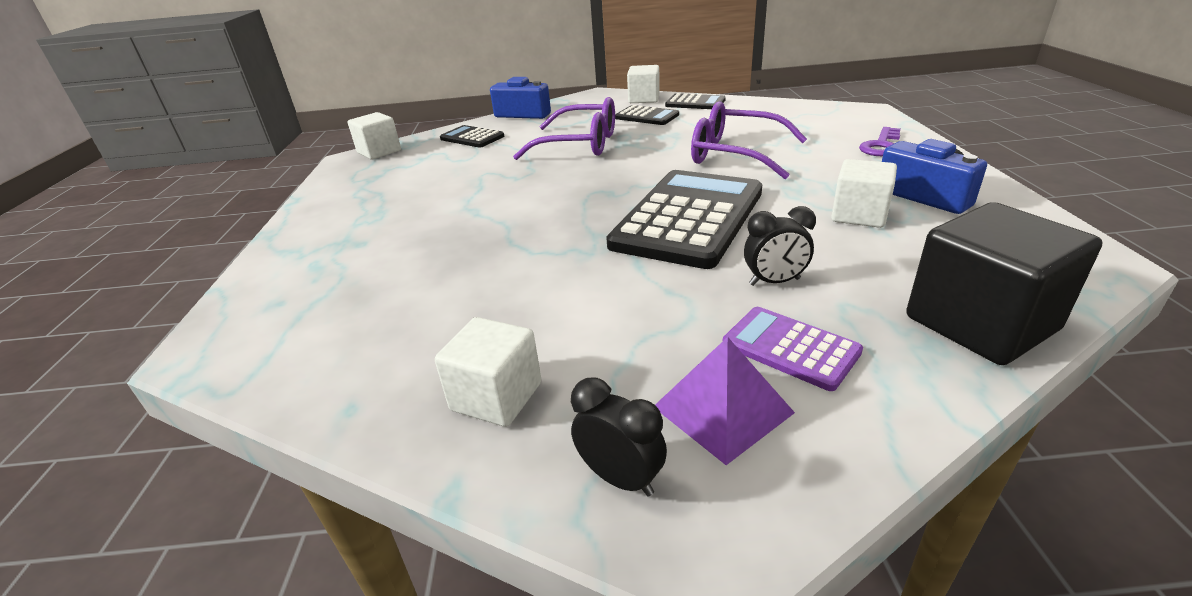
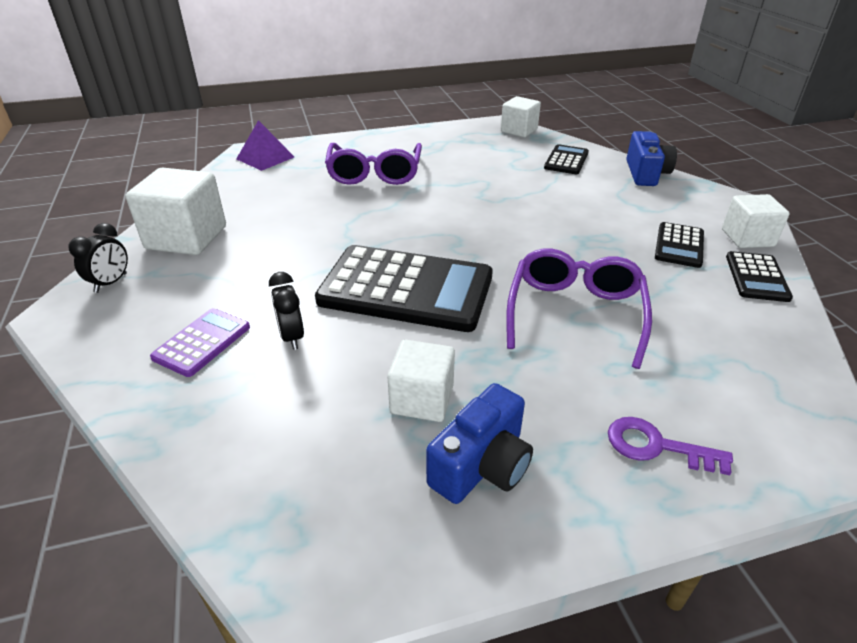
camera: 75 degrees right, 5 degrees up
white cube [435,317,541,427] -> white cube [126,168,226,255], size x1.56
purple glasses [513,97,615,160] -> purple glasses moved to [325,143,422,185]
purple pyramid [655,337,795,465] -> purple pyramid moved to [236,120,294,171]
black cube [906,202,1102,365] -> none

